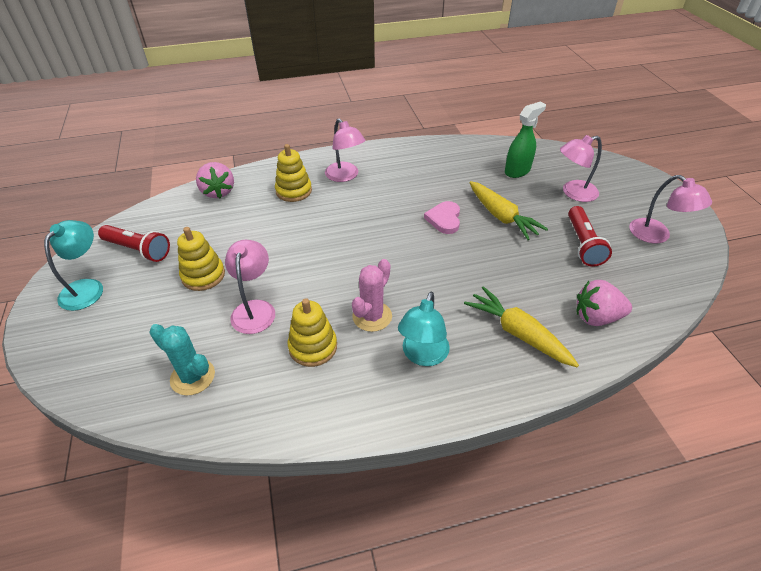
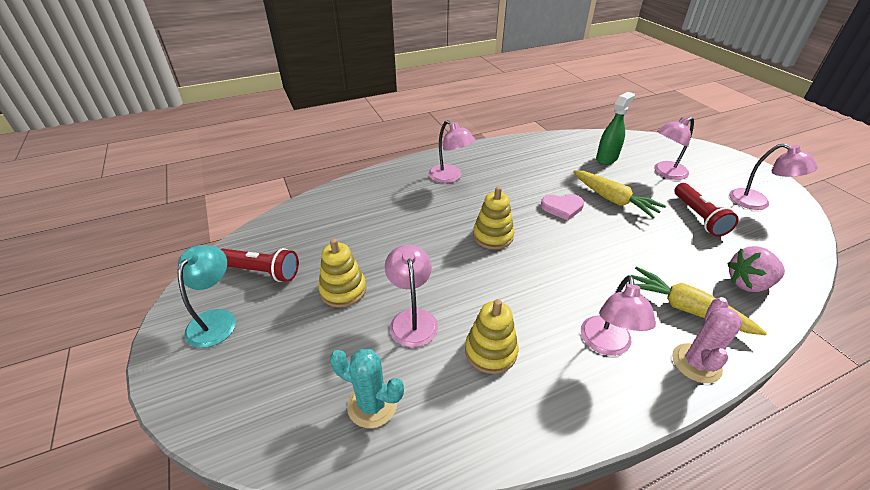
camera: 10 degrees left, 5 degrees down
pink strawberry [196,162,234,198] -> none
yellow stacking toy [275,144,312,202] -> yellow stacking toy moved to [473,186,514,250]
pink cactus [352,259,392,332] -> pink cactus moved to [672,297,743,383]
turquoise lamp [398,291,450,366] -> pink lamp [581,275,656,356]
pink heart [424,201,460,234] -> pink heart turned 90 degrees counterclockwise [541,194,584,220]

